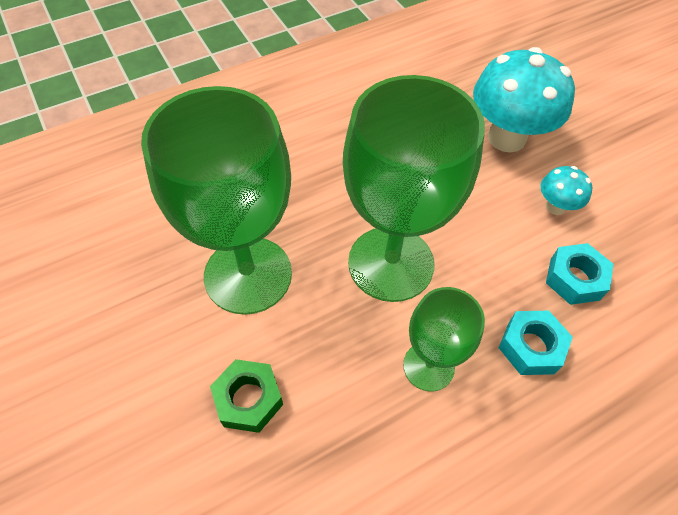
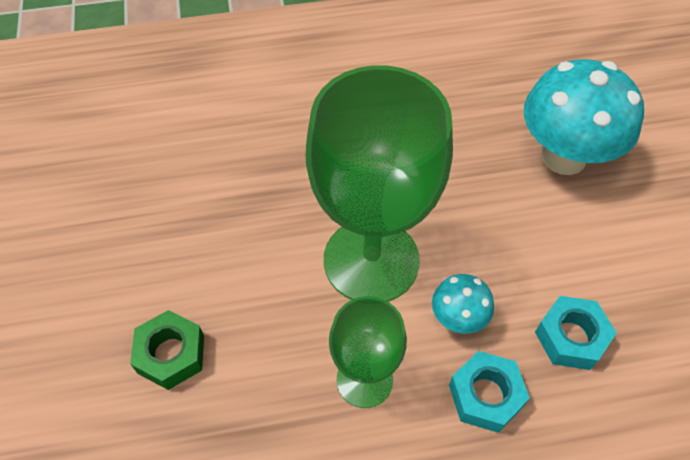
camera: 20 degrees right, 0 degrees up
green goblet [141,86,292,315] -> none
turquoise mushroom [540,166,592,215] -> turquoise mushroom moved to [432,274,494,334]

